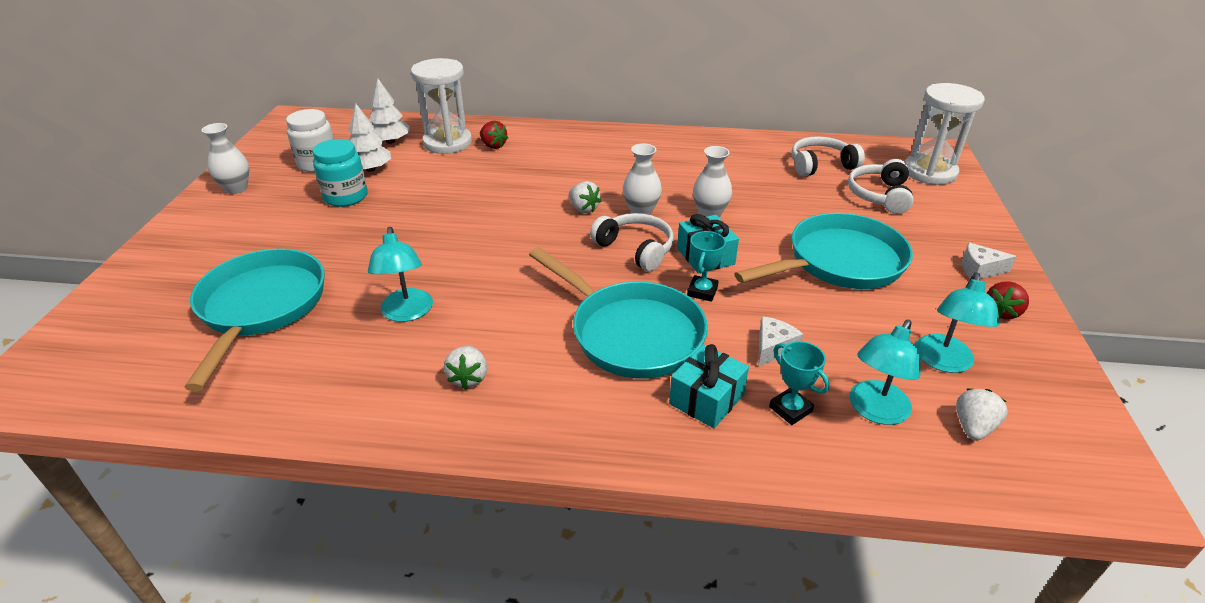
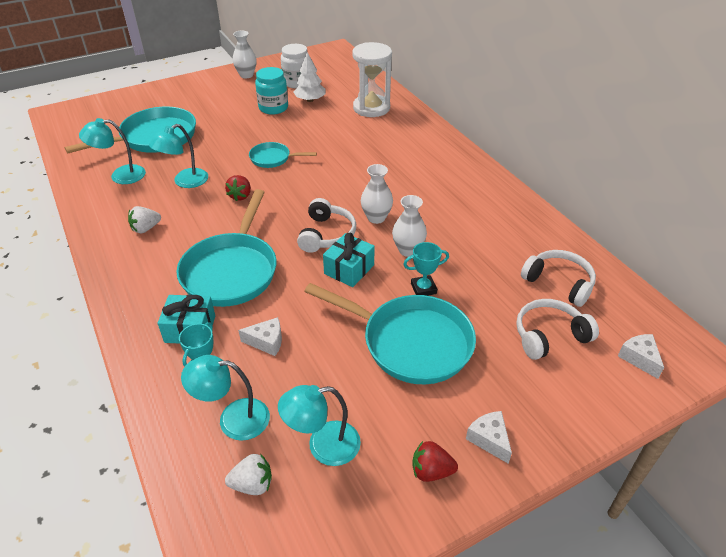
camera: 55 degrees right, 5 degrees up
white tree [369,78,410,144] -> none
red strawberry [480,121,508,149] -> red strawberry moved to [225,175,251,201]
white strawberry [569,181,601,213] -> none
turquoise trophy [687,231,726,302] -> turquoise trophy moved to [403,242,449,296]
white hourglass [905,83,985,185] -> white cheese [618,334,664,379]
none -> turquoise lamp [79,118,146,184]
none -> turquoise pan [249,142,317,168]

